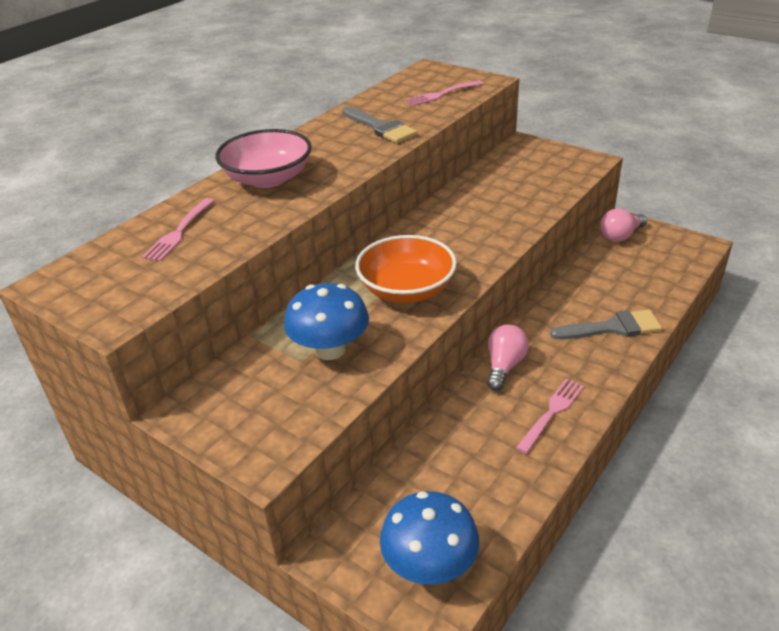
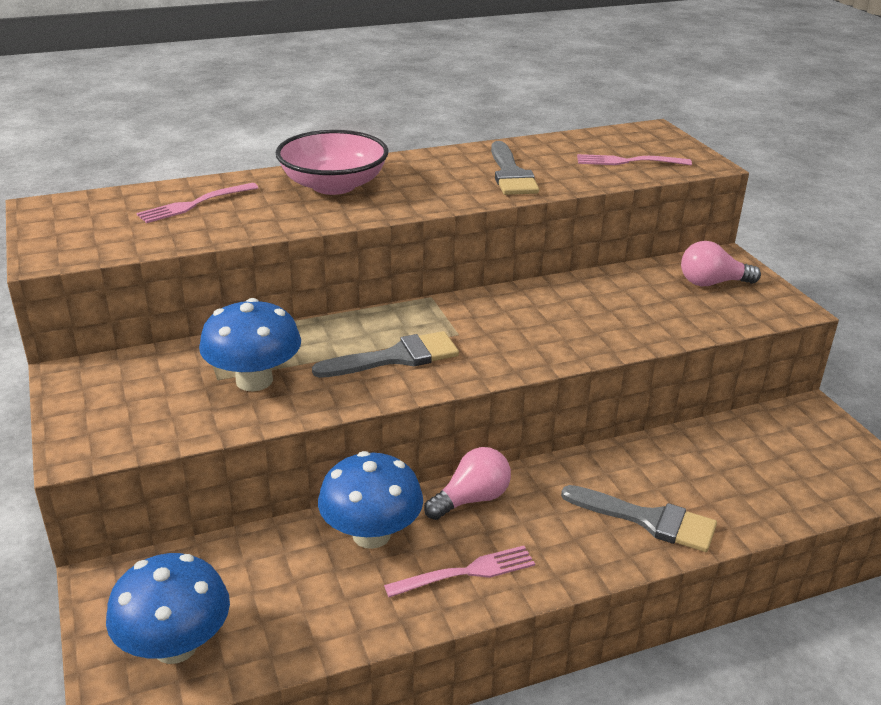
camera: 30 degrees right, 5 degrees down
orange bowl [355,235,457,303] -> grey brush [312,331,459,378]
pink light bulb [600,208,647,242] -> pink light bulb moved to [681,241,761,286]
none -> blue mushroom [318,451,423,549]

